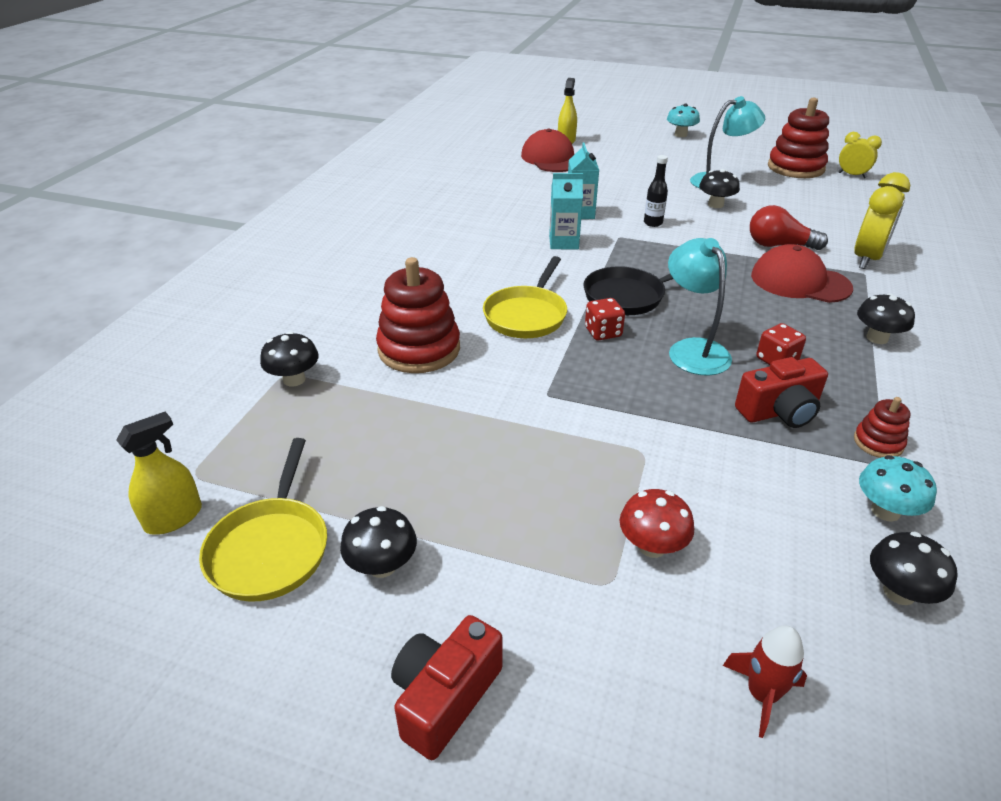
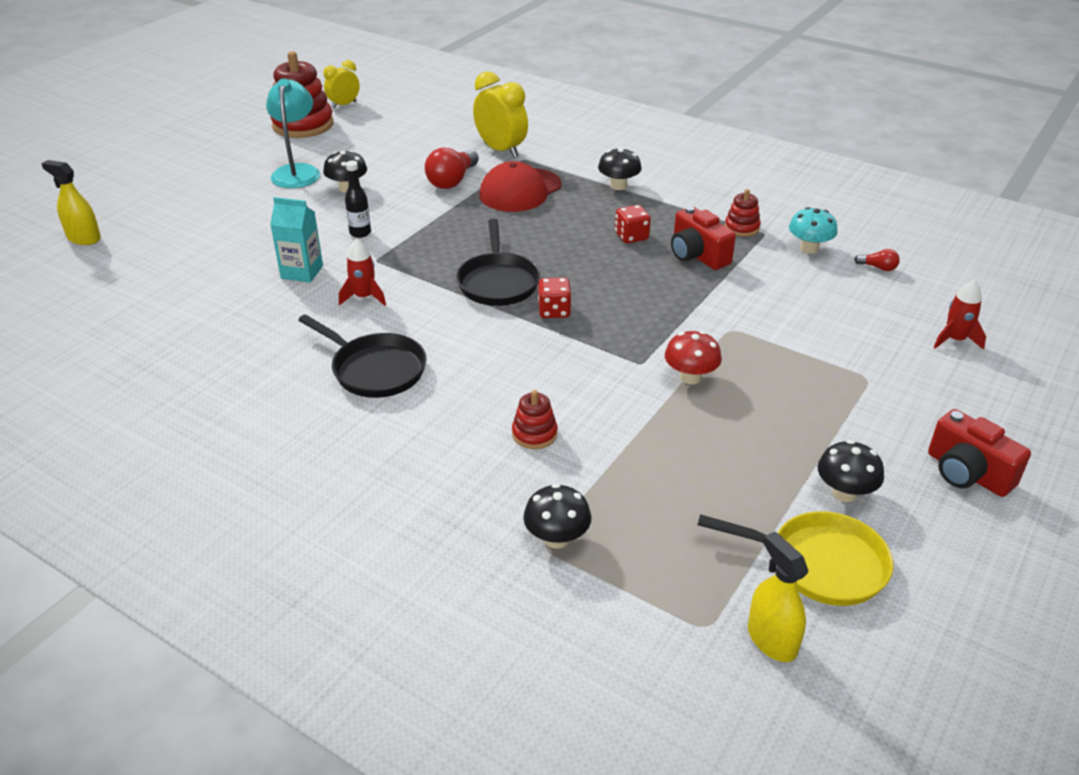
camera: 75 degrees left, 0 degrees up
red stacking toy [376,257,460,373] -> red stacking toy [512,390,557,449], size x0.49
yellow pan [483,256,567,338] -> none
red cap [521,129,574,172] -> none
turquoise carton [549,173,583,249] -> red rocket [339,238,386,306]
red mushroom [620,489,694,558] -> red mushroom moved to [665,331,722,384]
turquoise mushroom [667,104,700,137] -> none
turquoise lamp [668,238,732,376] -> none
red camera [735,357,828,428] -> red camera turned 150 degrees clockwise [671,206,736,270]
black mushroom [870,532,957,605] -> red light bulb [854,249,900,271]
none -> black pan [298,314,427,398]

